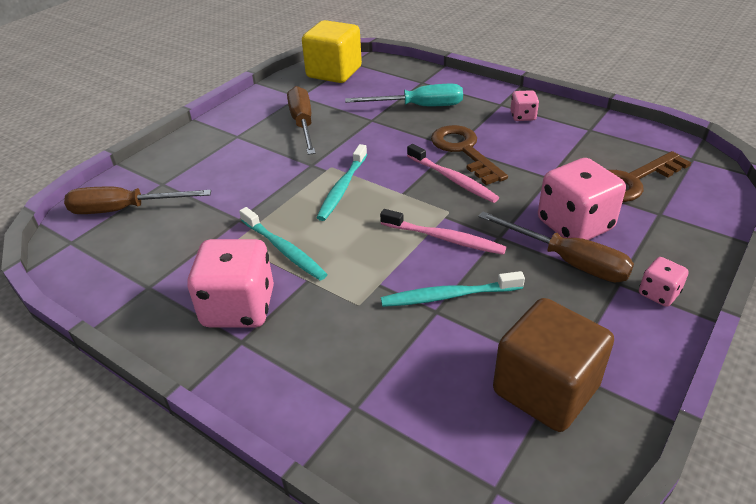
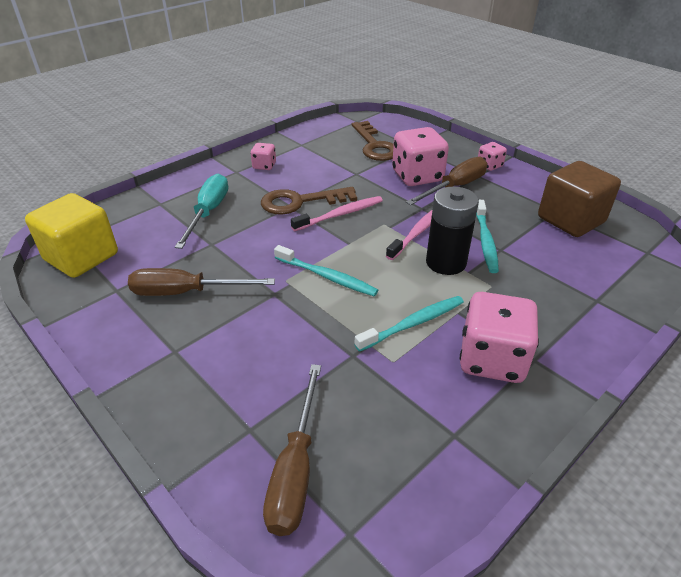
camera: 80 degrees left, 0 degrees up
none -> black battery [426,187,479,275]

